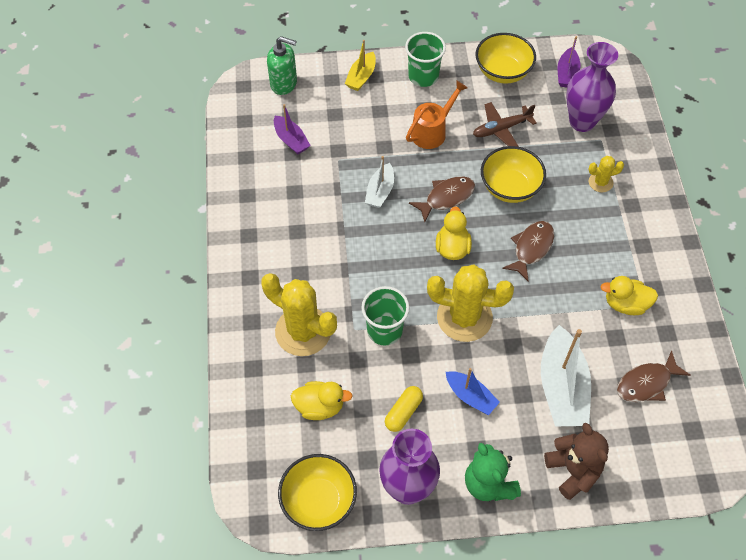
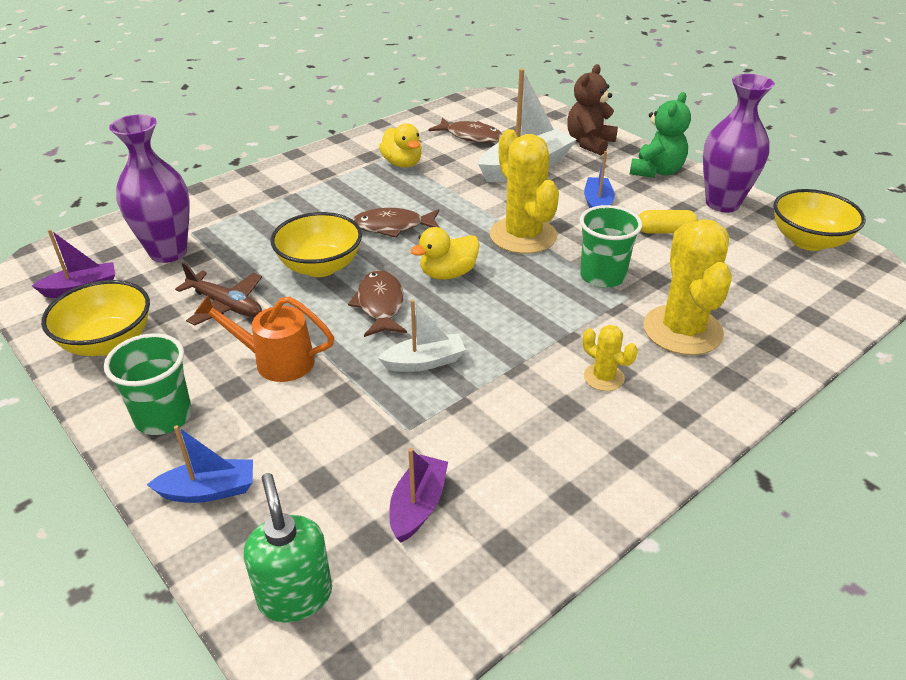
camera: 125 degrees left, 20 degrees down
yellow duck [291,381,353,420] -> none
yellow boat [345,40,376,91] -> blue boat [147,425,253,503]
brown fish [409,176,475,222] -> brown fish turned 60 degrees clockwise [348,270,407,337]
yellow cactus [588,156,624,192] -> yellow cactus moved to [583,325,638,391]

